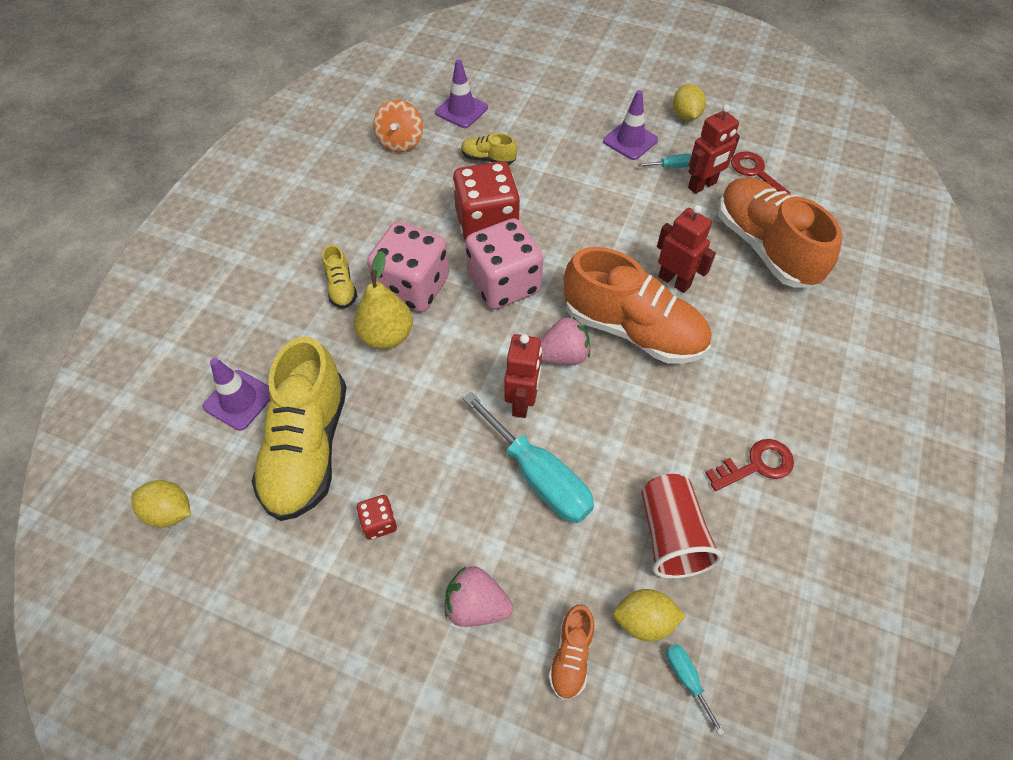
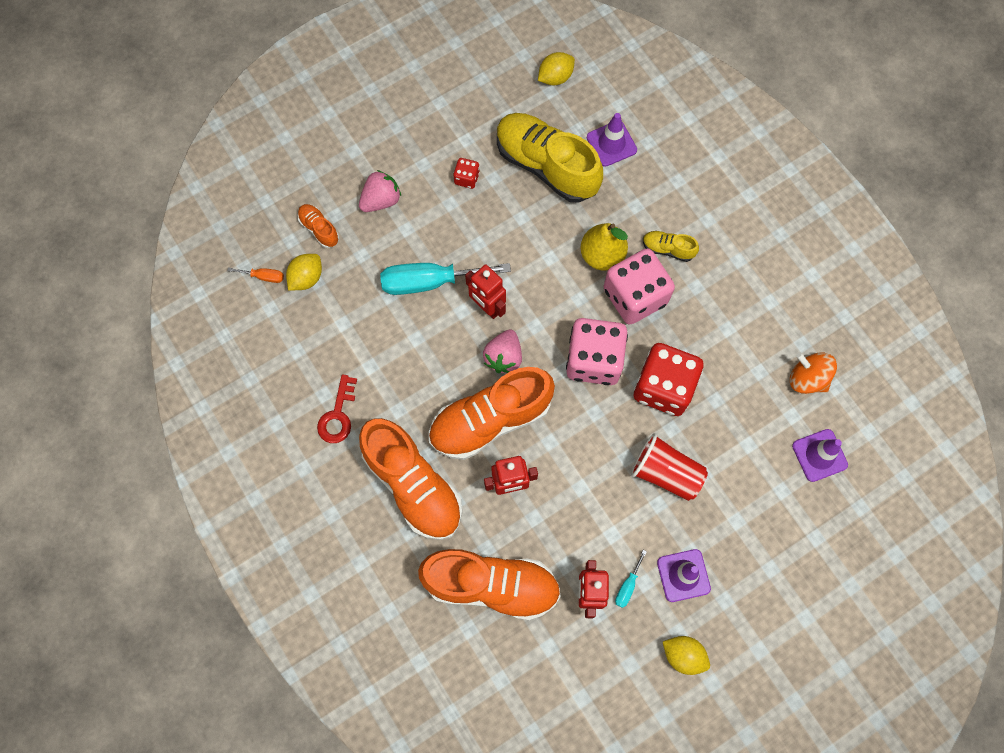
camera: 125 degrees right, 15 degrees up
yellow shoe [461,133,517,165] -> none
red cup [641,474,722,579] -> red cup moved to [631,433,708,501]
turquoise screwdriver [666,644,725,735] -> orange screwdriver [227,267,284,283]
red key [731,151,790,194] -> none
none -> orange shoe [359,418,462,540]

